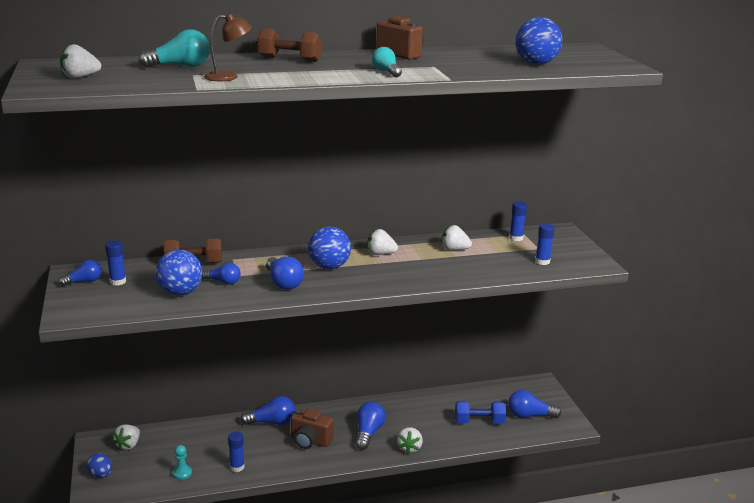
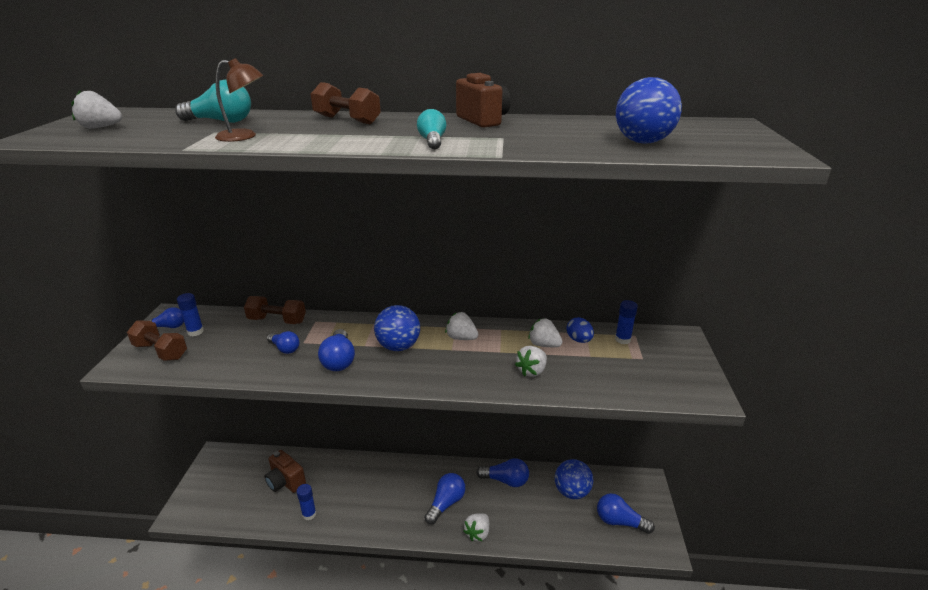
camera: 20 degrees right, 5 degrees up
blue egg [87,453,112,478] -> blue egg moved to [566,317,594,343]
white strawberry [112,424,140,451] -> white strawberry moved to [515,346,547,377]
blue ball [155,250,202,296] -> blue ball moved to [555,459,593,499]
turquoise pawn [173,445,192,480] -> none
blue light bulb [240,396,295,425] -> blue light bulb moved to [476,458,529,487]
brown camera [291,408,334,449] -> brown camera moved to [264,450,306,493]
blue dumbbell [455,401,507,424] -> none
blue glue stick [535,223,555,265] -> none
none -> brown dumbbell [127,321,187,361]

